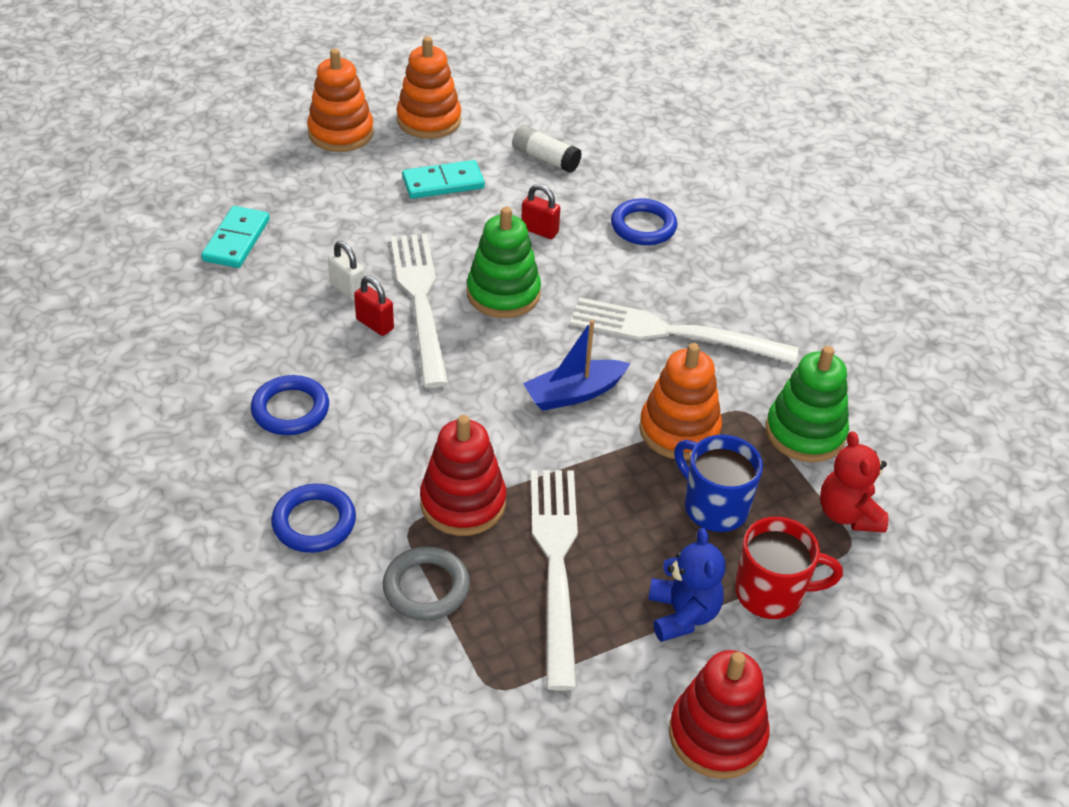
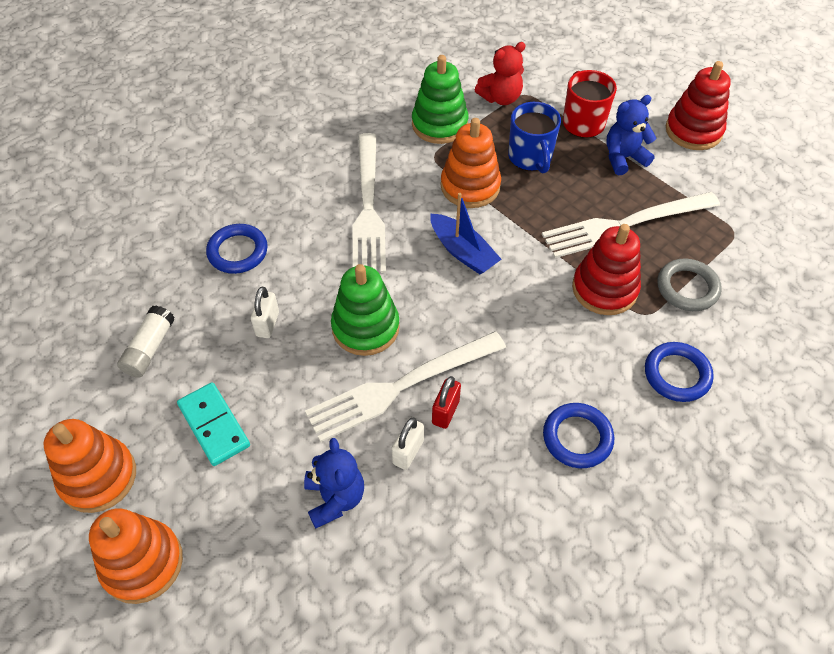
camera: 105 degrees left, 10 degrees up
turquoise domino [201,206,270,268] -> none
red padlock [521,184,560,239] -> white padlock [251,286,279,338]
blue mug [674,435,763,532] -> blue mug turned 45 degrees counterclockwise [508,102,561,173]
none -> blue teddy bear [304,438,364,529]

